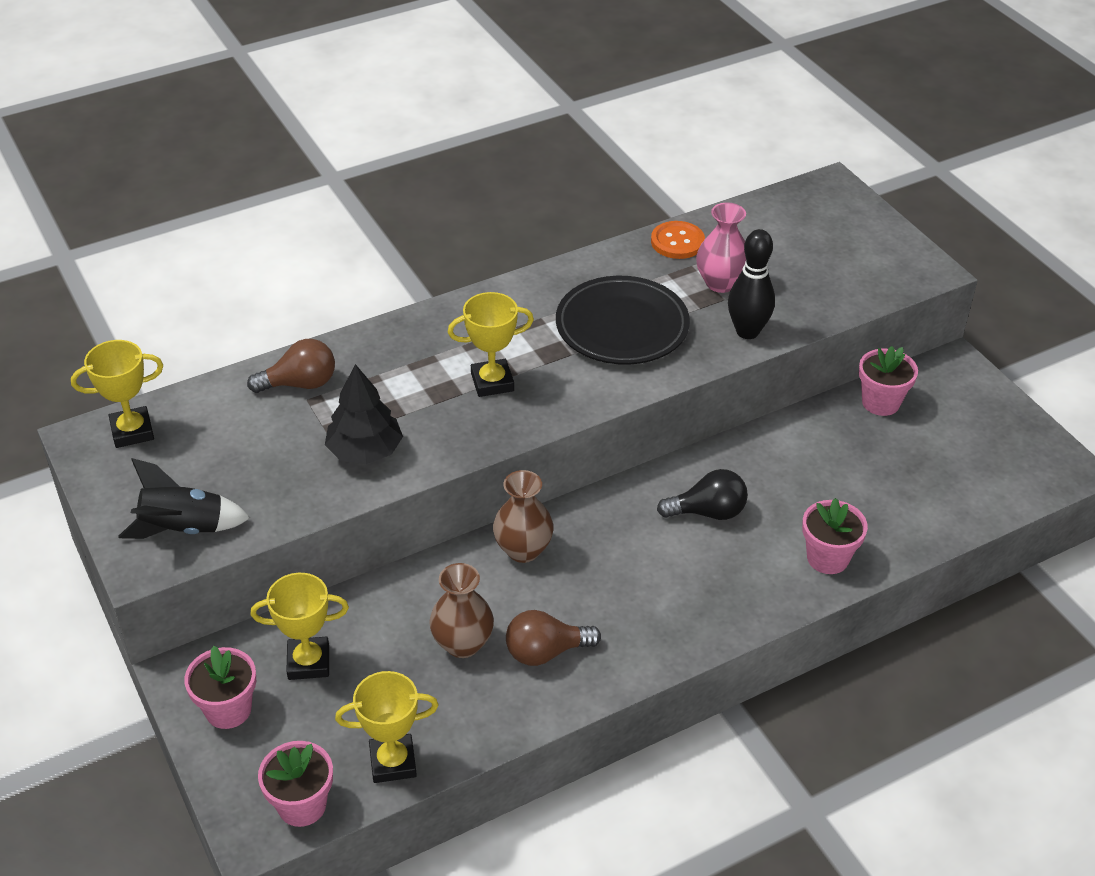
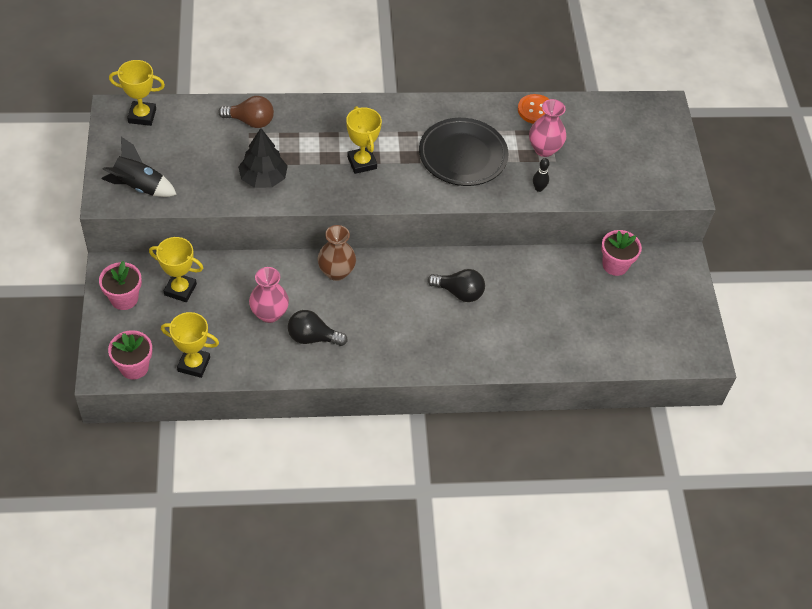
camera: 20 degrees right, 10 degrees up
brown vase [429,563,494,658] -> pink vase [249,267,289,323]
yellow trophy [448,292,534,397] -> yellow trophy turned 60 degrees clockwise [346,106,382,174]
brown light bulb [506,610,601,666] -> black light bulb [288,310,348,346]
black bowling pin [728,229,775,339] -> black bowling pin [533,158,550,192], size x0.52
pink flower pot [802,498,868,574] -> none

